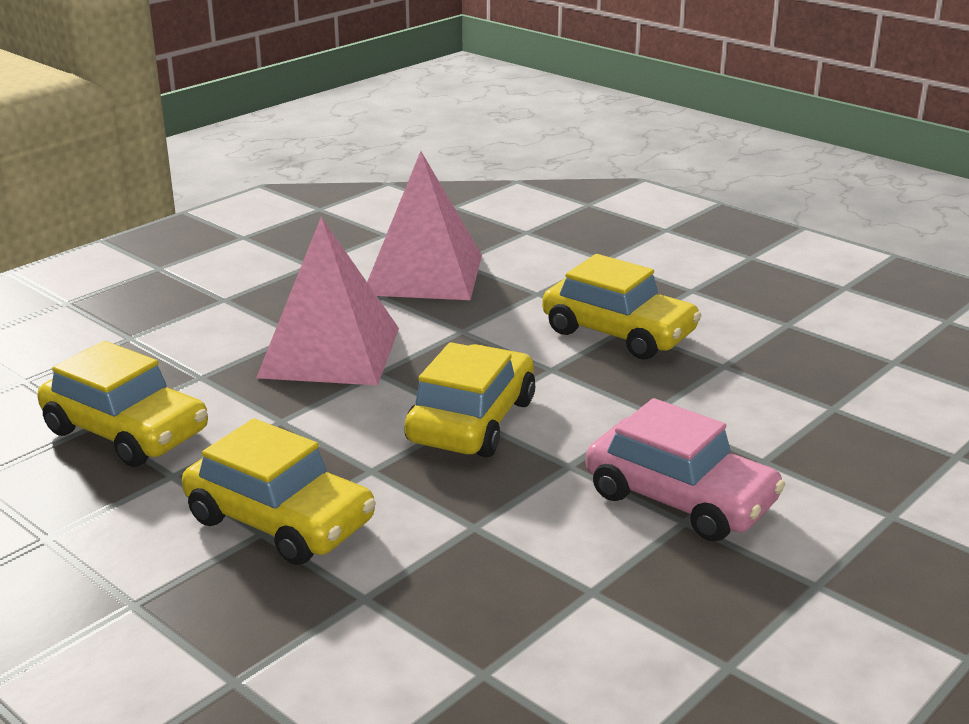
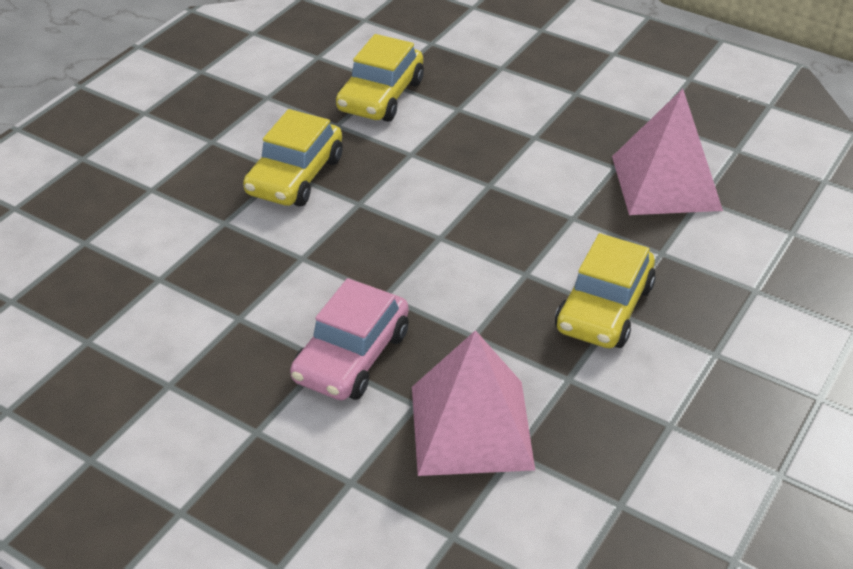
camera: 80 degrees right, 15 degrees up
pink pyramid [256,217,399,385] -> pink pyramid moved to [412,330,535,476]
yellow car [404,342,535,458] -> none

